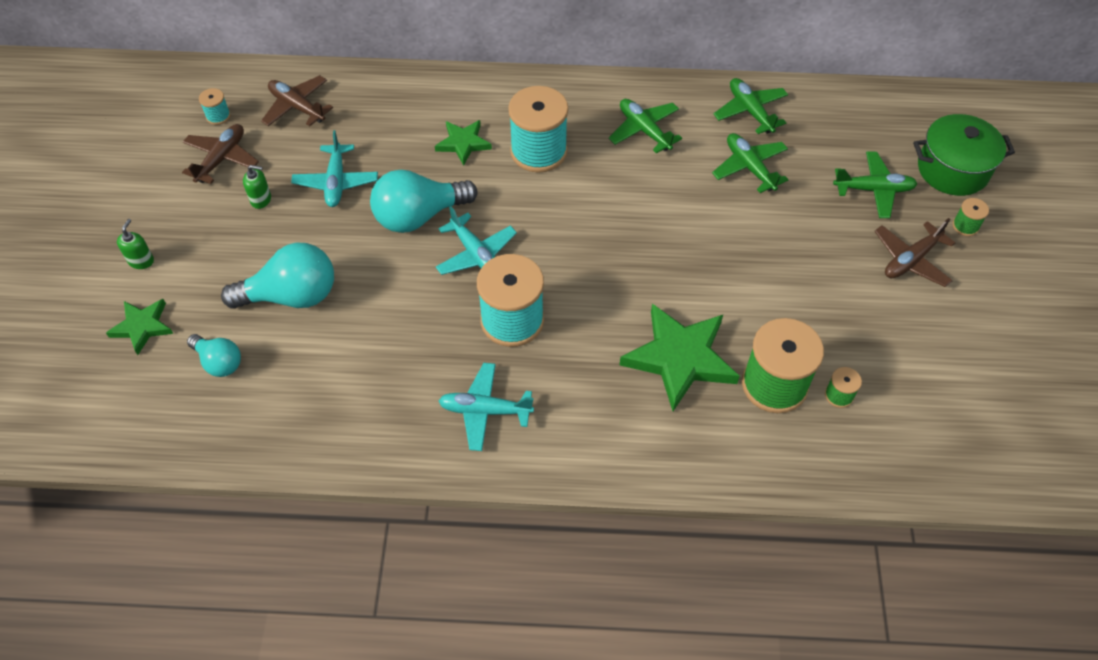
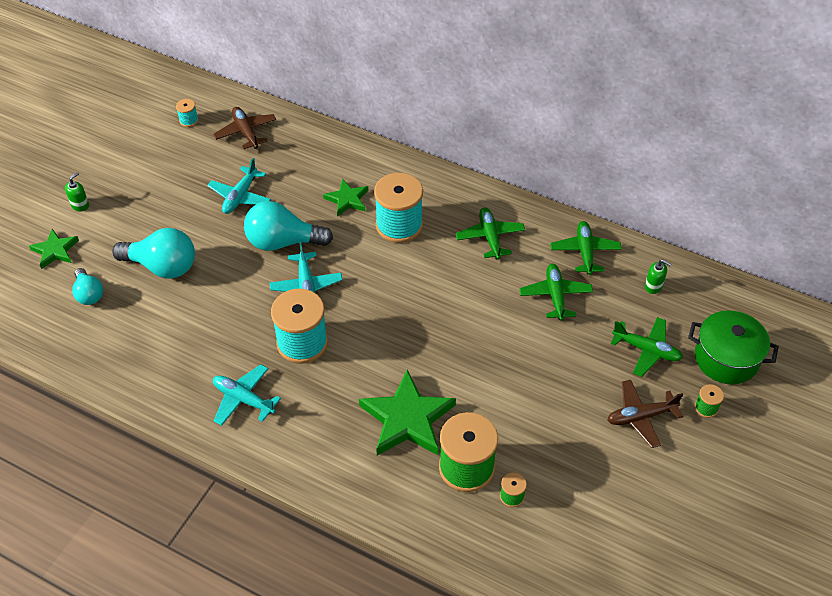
camera: 25 degrees right, 5 degrees down
brown plane [182,124,259,184] -> none
green soap dispenser [243,165,271,209] -> green soap dispenser moved to [645,260,671,294]

